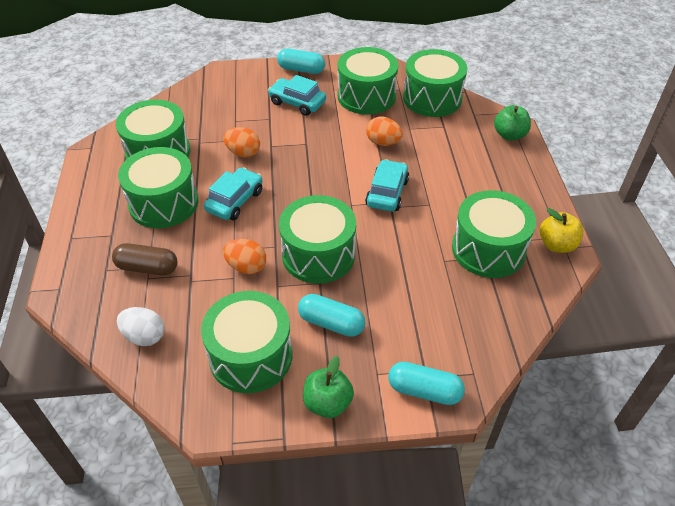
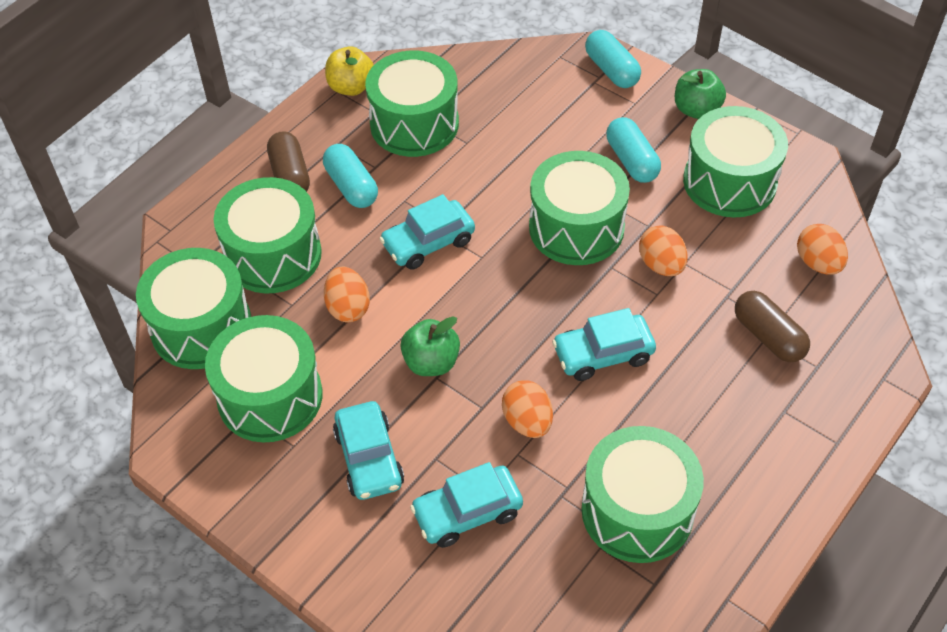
camera: 135 degrees left, 5 degrees up
white egg [117,307,165,346] -> orange egg [797,224,848,275]
green drum [118,147,198,228] -> green drum moved to [214,177,322,293]
turquoise capsule [277,49,325,74] -> turquoise capsule moved to [323,144,378,208]
green apple [494,105,531,141] -> green apple moved to [400,316,460,376]
none -> brown capsule [267,131,310,192]
none -> turquoise car [410,462,523,548]

